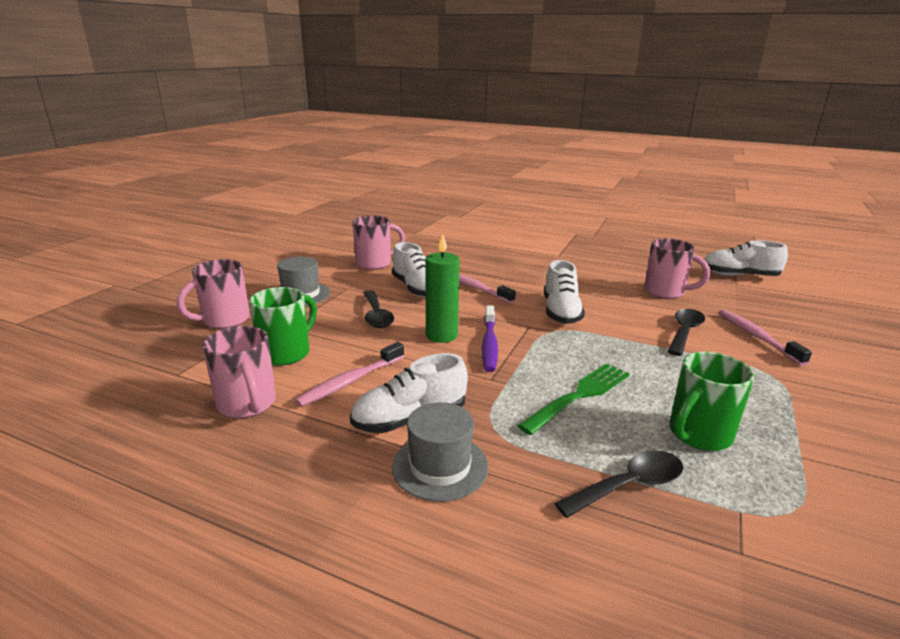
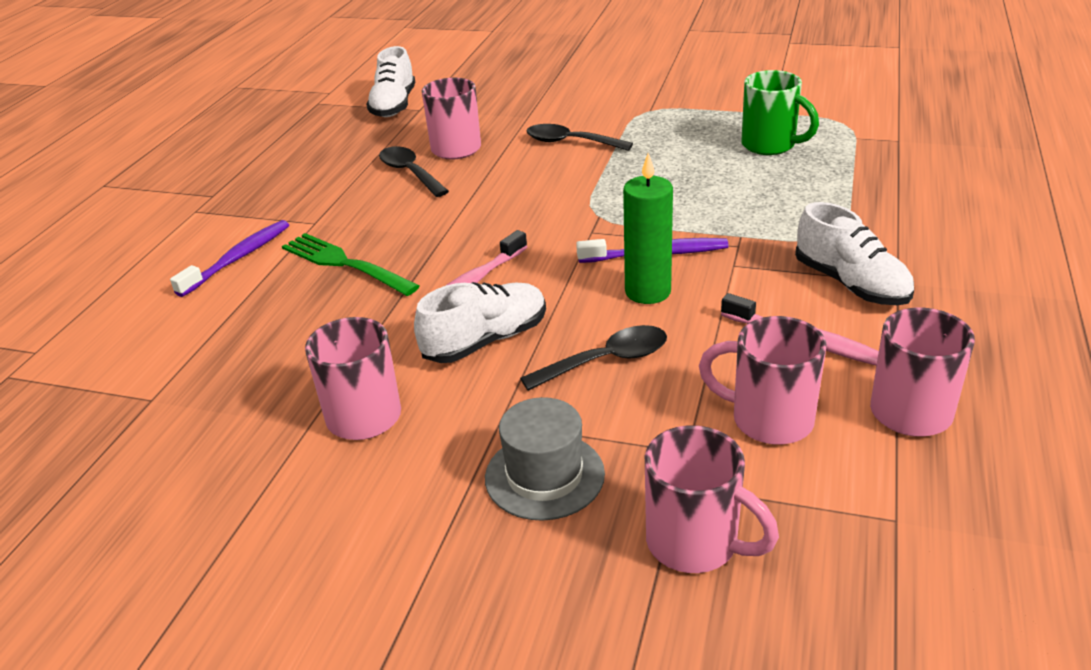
camera: 95 degrees left, 10 degrees up
green mug [249,287,317,366] -> pink mug [699,316,827,445]
grey hat [392,402,488,502] -> none
green fork [517,363,630,435] -> green fork moved to [282,233,419,296]
white shoe [544,260,585,324] -> none
black spoon [555,450,683,518] -> black spoon moved to [379,146,449,197]
pink toothbrush [718,309,812,366] -> none
none -> purple toothbrush [170,220,289,297]

